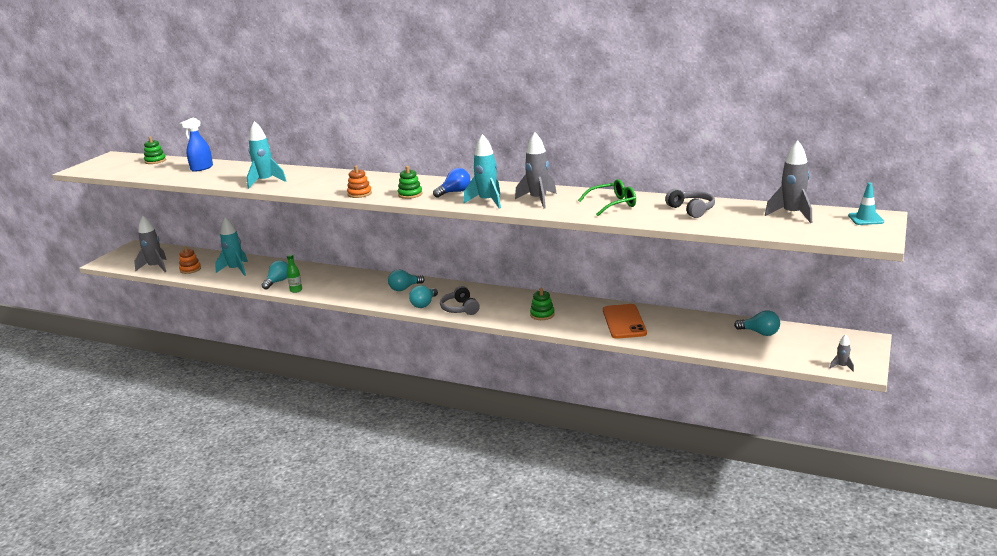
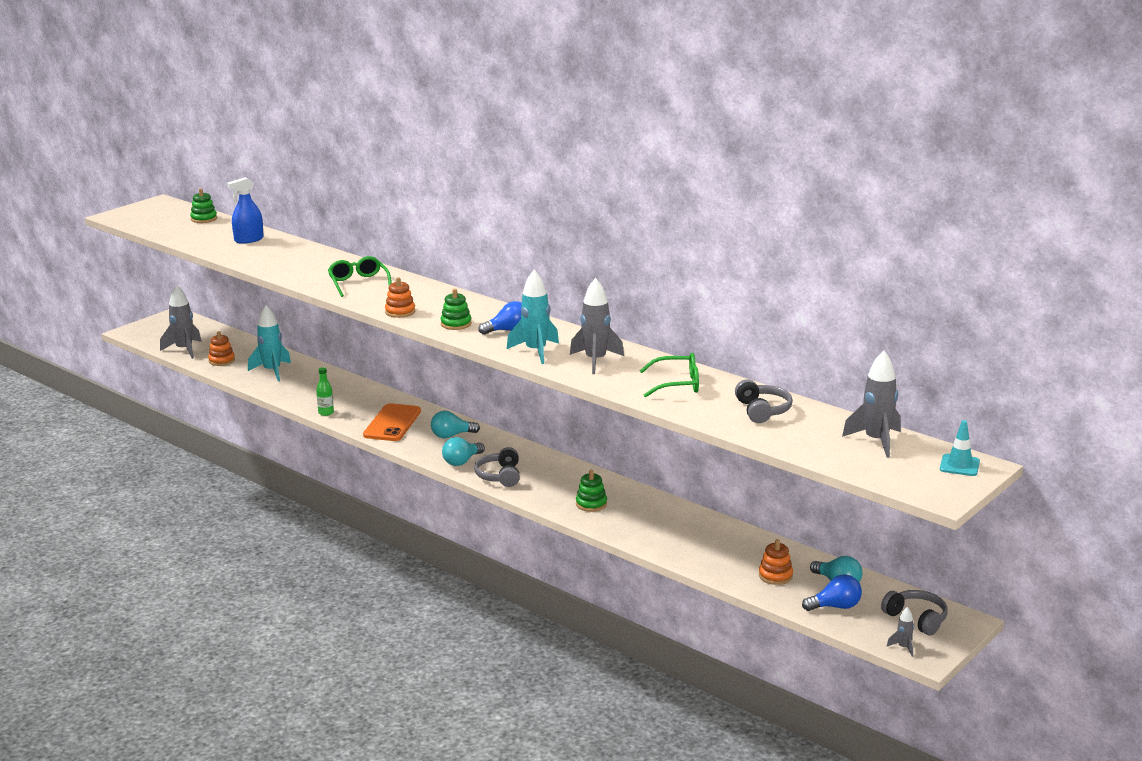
camera: 15 degrees right, 0 degrees up
turquoise rocket [247,121,287,189] -> none
turquoise light bulb [262,260,288,290] -> none
orange phone [603,304,647,339] -> orange phone moved to [363,403,421,441]
none -> green glasses [328,256,392,297]
none -> orange stacking toy [759,539,793,585]
none -> blue light bulb [802,575,862,611]
none -> grey headphones [881,590,948,635]

